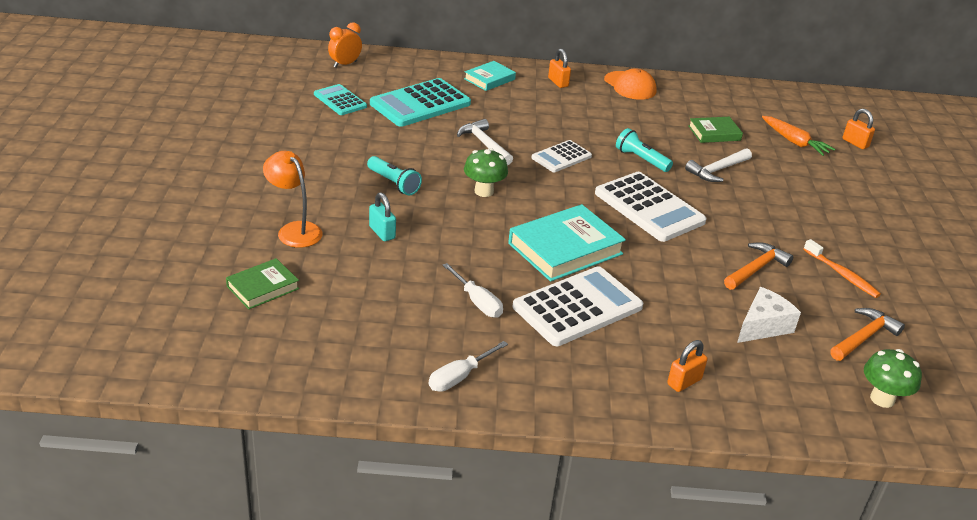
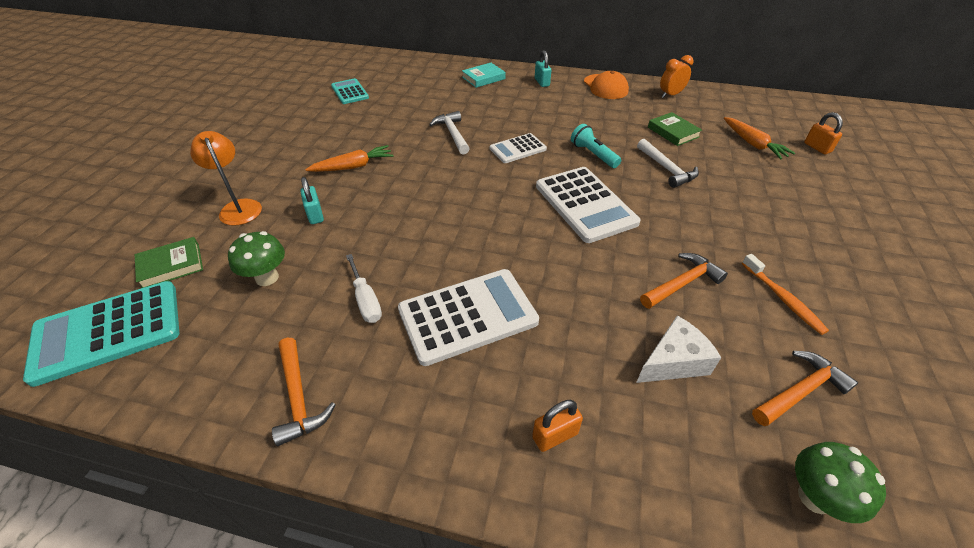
camera: 15 degrees right, 10 degrees up
orange clock [328,22,362,68] -> orange clock moved to [660,55,694,98]
turquoise flashlight [367,156,422,196] -> orange carrot [305,145,394,172]
turquoise calculator [370,78,471,127] -> turquoise calculator moved to [23,281,179,387]
white screwdriver [429,341,508,392] -> orange hammer [272,337,336,446]
green mushroom [464,148,508,197] -> green mushroom moved to [228,231,285,286]
turquoise book [508,204,626,282] -> none
orange padlock [548,49,571,88] -> turquoise padlock [535,50,552,87]
white hammer [685,148,752,182] -> white hammer turned 90 degrees counterclockwise [637,139,699,188]
green book [688,117,743,143] -> green book turned 60 degrees clockwise [648,112,702,146]

